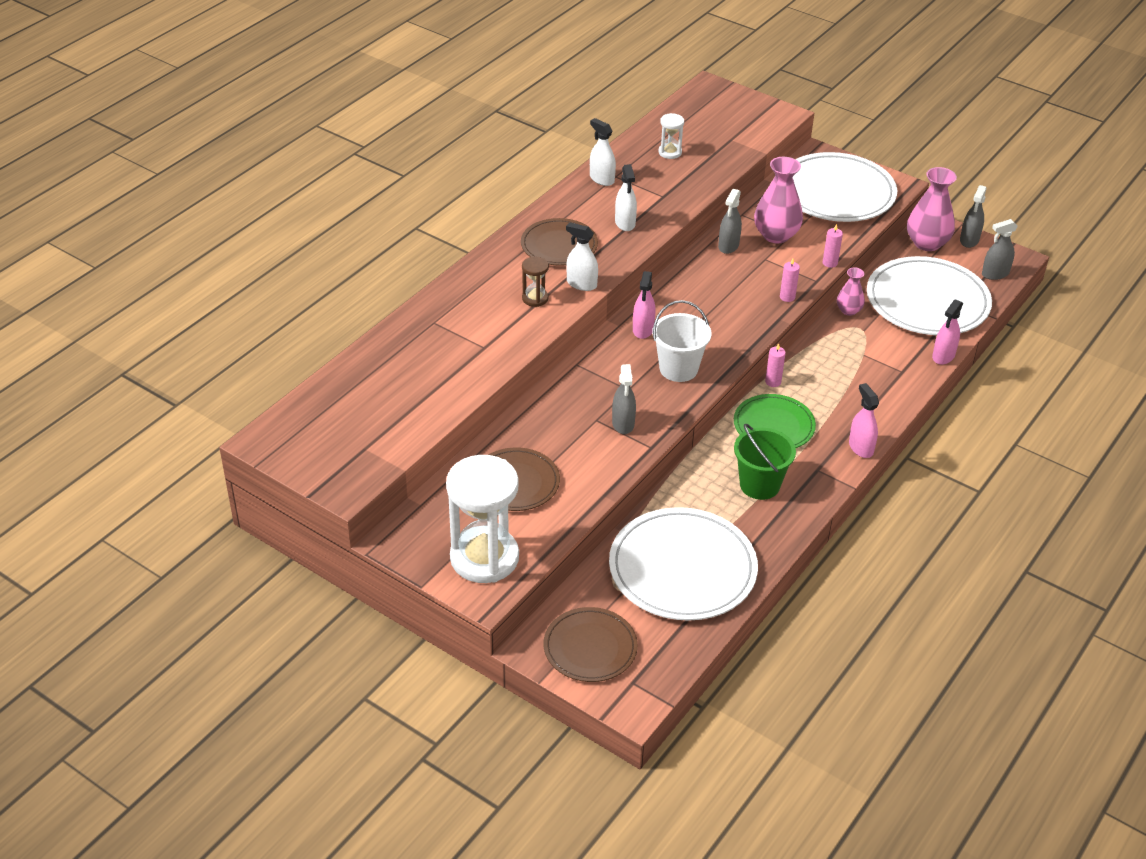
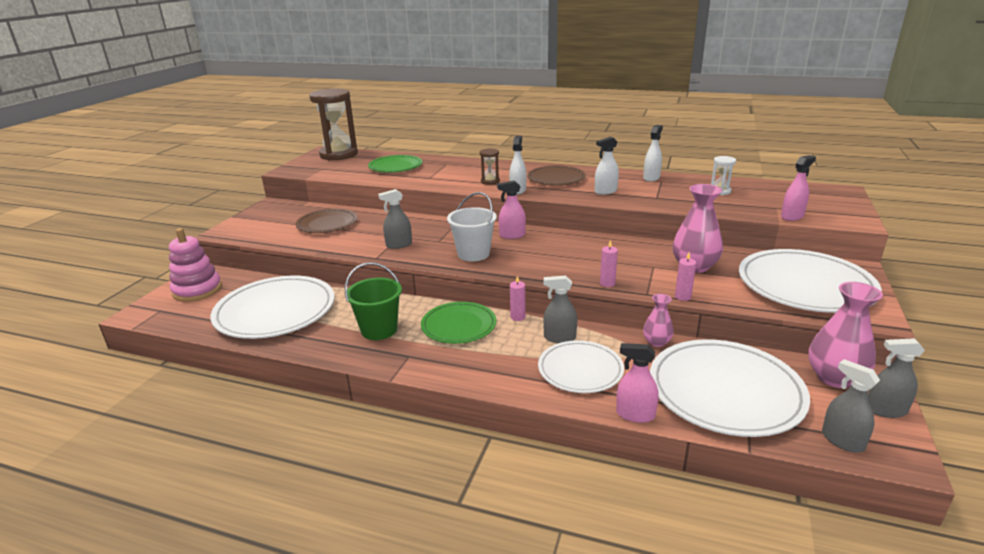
camera: 75 degrees right, 15 degrees down
white hourglass [446,455,519,583] -> none
brown plate [544,607,638,682] -> pink stacking toy [169,228,222,302]
grey spray bottle [718,189,742,254] -> grey spray bottle moved to [543,275,577,343]
pink spray bottle [849,383,879,458] -> pink spray bottle moved to [781,155,816,221]
none -> brown hourglass [309,89,358,161]
none -> green plate [368,155,422,173]
none -> white plate [538,340,624,393]

